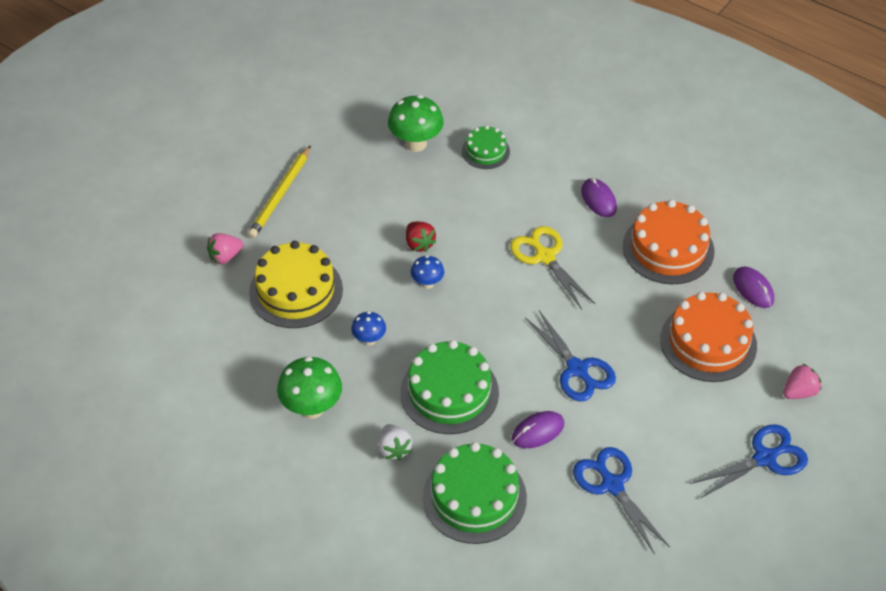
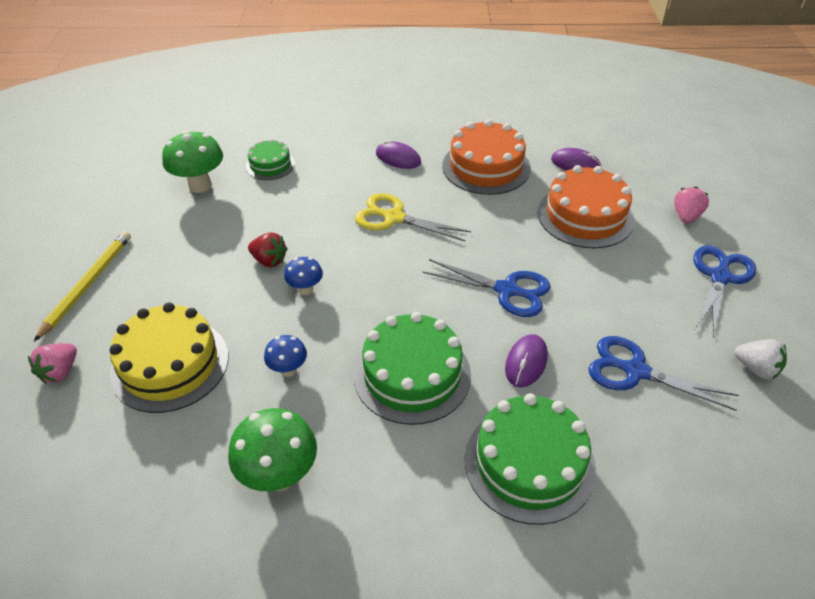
camera: 35 degrees left, 5 degrees down
yellow pencil [248,145,311,238] -> yellow pencil turned 150 degrees counterclockwise [34,231,131,341]
white strawberry [378,424,412,461] -> white strawberry moved to [735,339,787,379]

